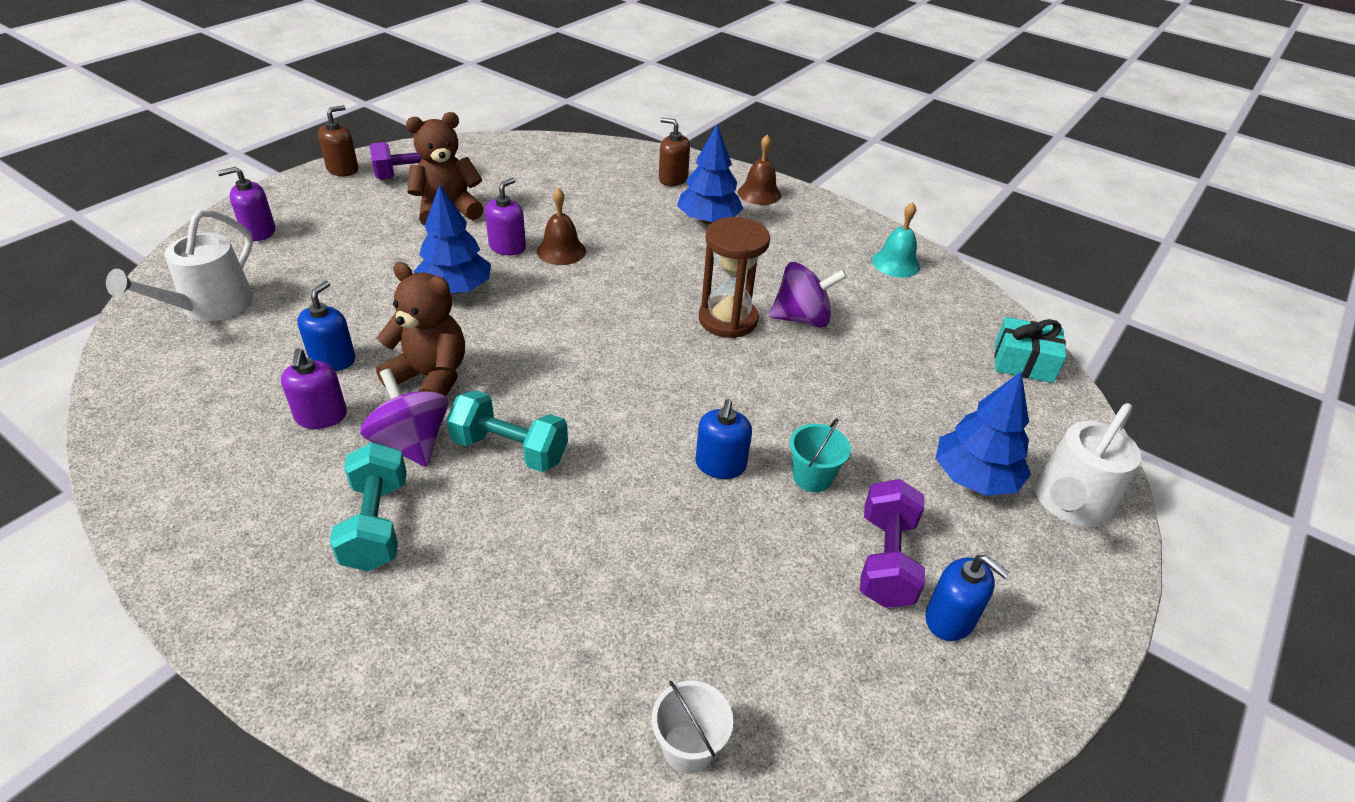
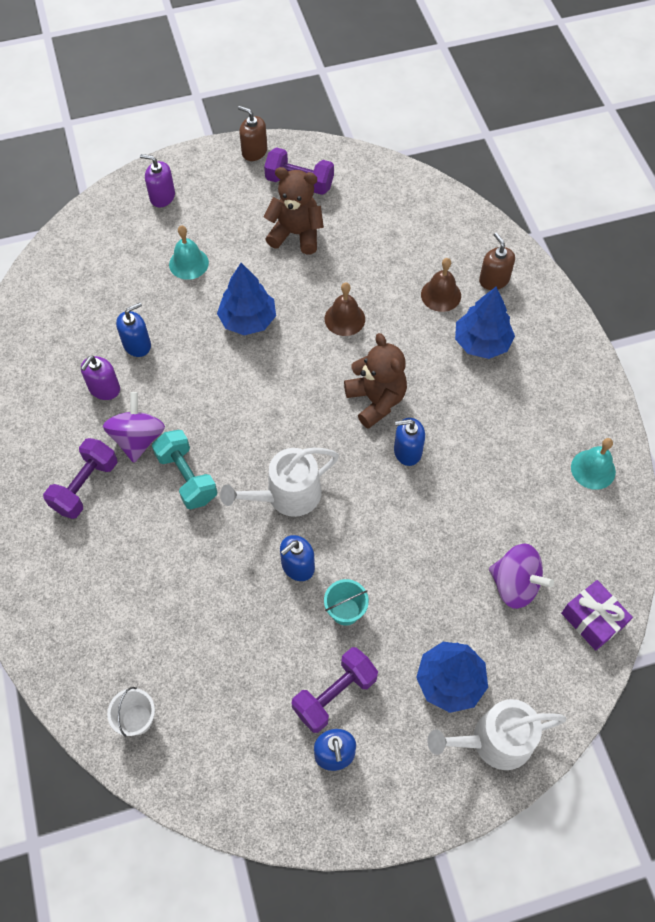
camera: 40 degrees right, 20 degrees up
white watering can [106,209,253,321] -> white watering can moved to [220,448,339,517]
brown soap dispenser [318,105,358,176] -> brown soap dispenser turned 135 degrees counterclockwise [238,106,267,161]
turquoise dumbbell [330,442,407,571] -> purple dumbbell [43,438,118,519]
brown teddy bear [376,262,465,397] -> brown teddy bear moved to [344,333,407,429]
purple soap dispenser [485,178,526,256] -> none
brown hourglass [699,217,770,338] -> blue soap dispenser [394,418,425,466]
brown bell [738,134,781,205] -> brown bell moved to [421,258,461,312]
purple spinning top [769,262,847,328] -> purple spinning top moved to [489,543,554,609]
turquoise gift [994,317,1066,383] -> purple gift [561,580,633,651]
none -> turquoise bell [169,225,209,280]

